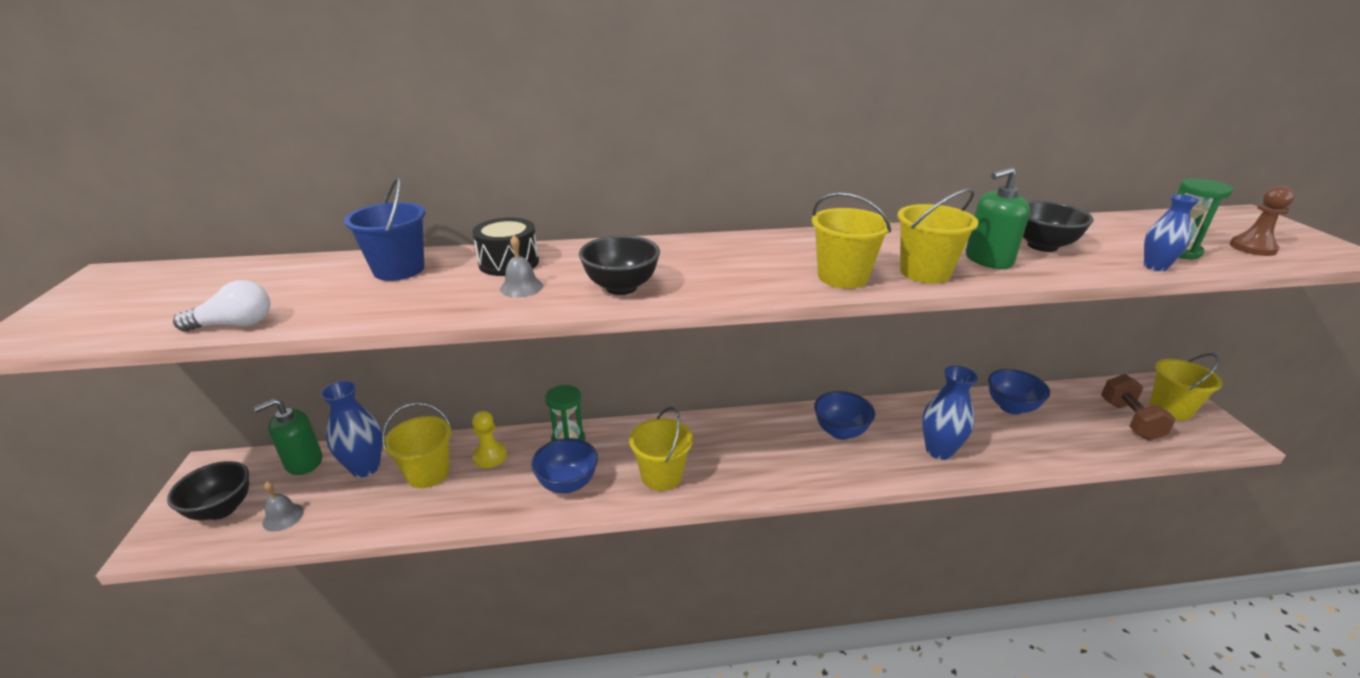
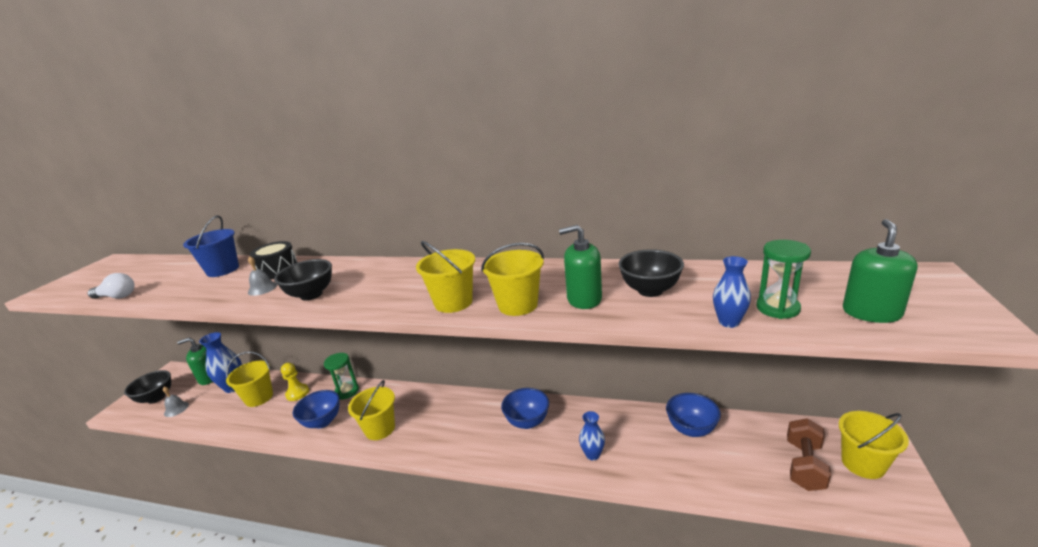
camera: 25 degrees right, 5 degrees down
blue vase [922,366,978,460] -> blue vase [579,411,605,461], size x0.63
brown pawn [1230,186,1295,256] -> green soap dispenser [843,219,918,323]

